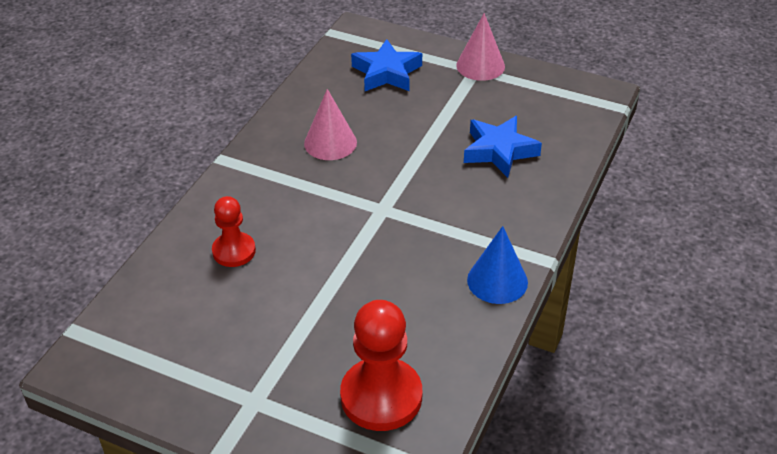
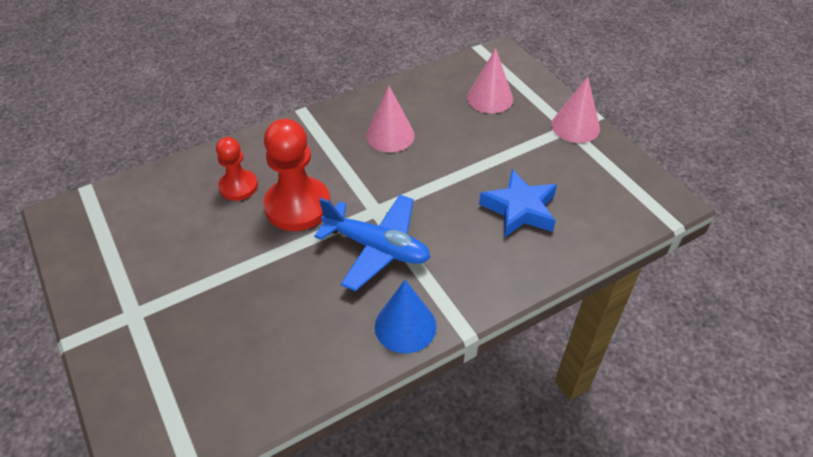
camera: 35 degrees right, 5 degrees up
red pawn [340,300,422,431] -> red pawn moved to [263,119,331,231]
blue star [351,39,422,91] -> pink cone [467,48,513,113]
none -> blue plane [314,195,430,291]

